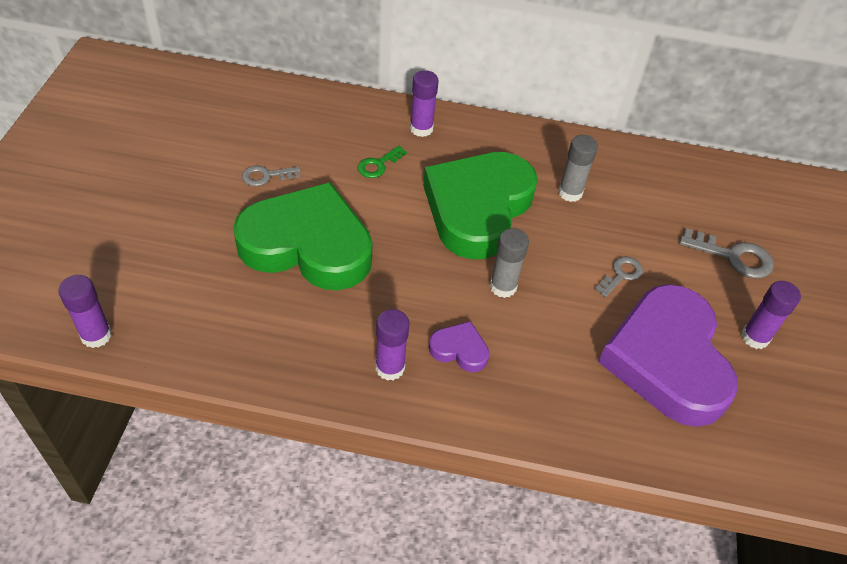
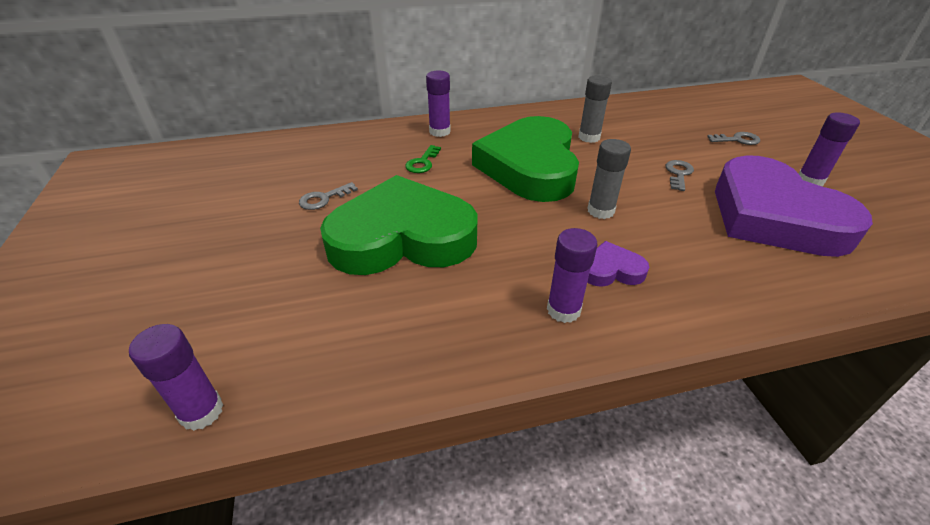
camera: 20 degrees left, 10 degrees down
grey key [680,228,774,278] -> grey key [707,132,760,145], size x0.64

